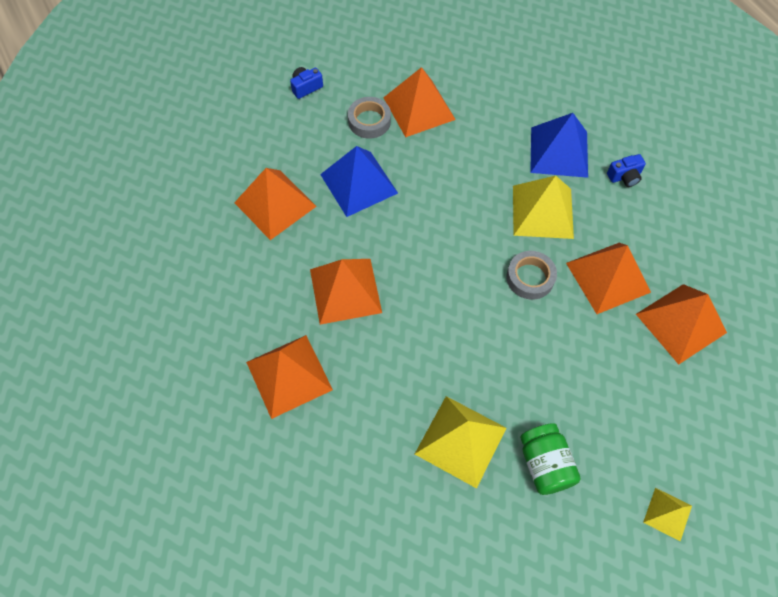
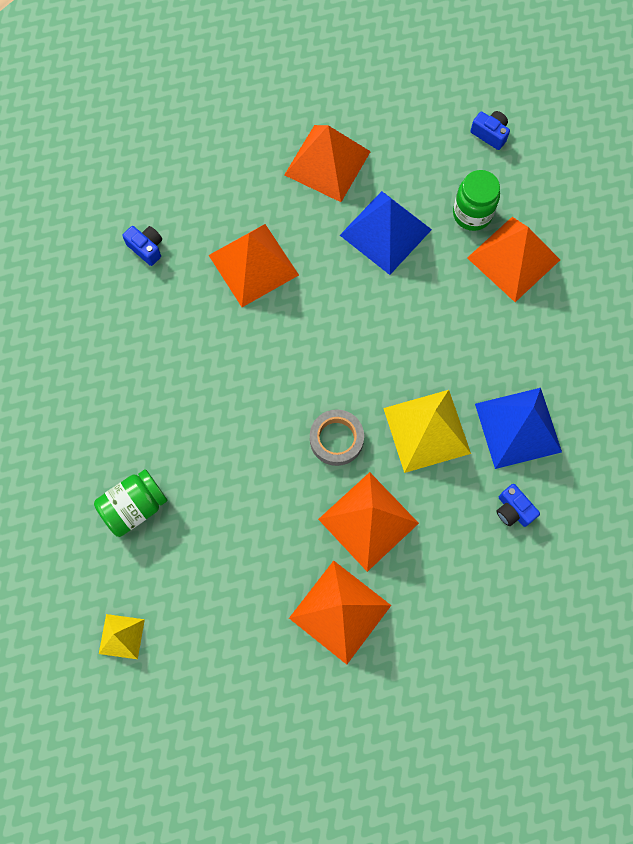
camera: 70 degrees right, 10 degrees up
orange pyramid [246,335,333,419] -> blue camera [122,226,162,266]
grey tape [348,97,391,139] -> green jar [453,170,500,231]
yellow pyramid [415,396,507,489] -> none

